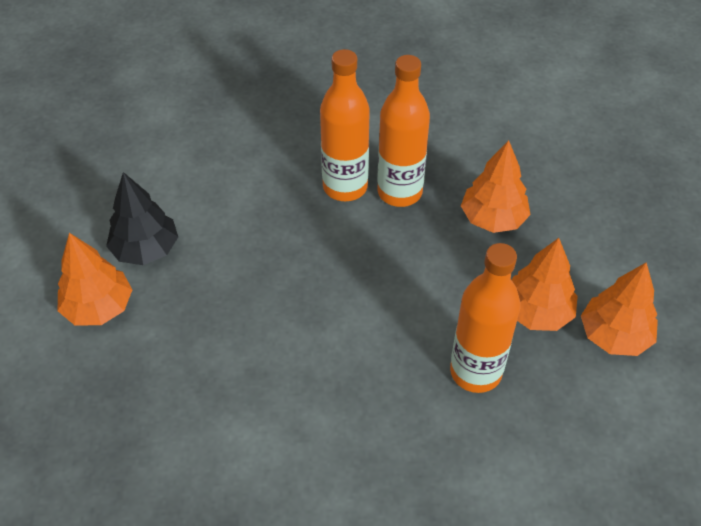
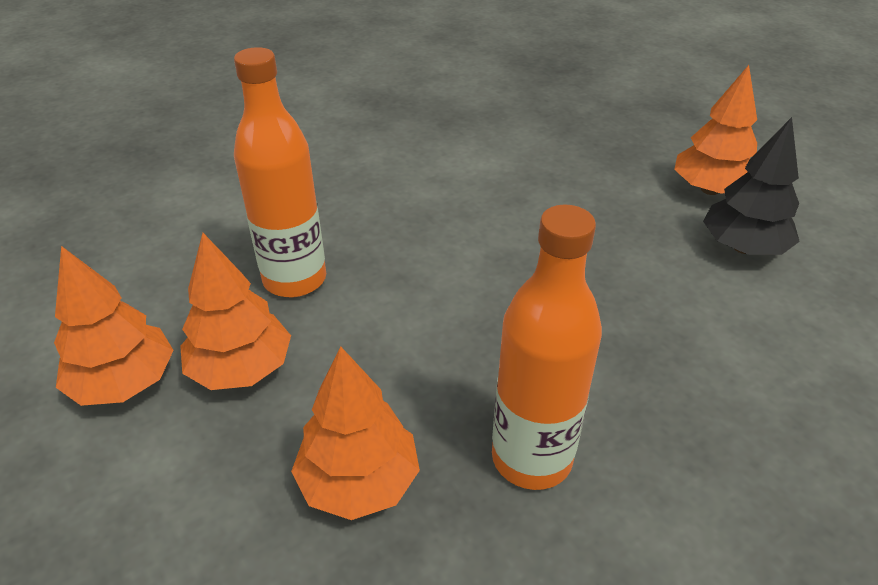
camera: 150 degrees right, 10 degrees down
orange bottle [320,49,370,201] -> none

